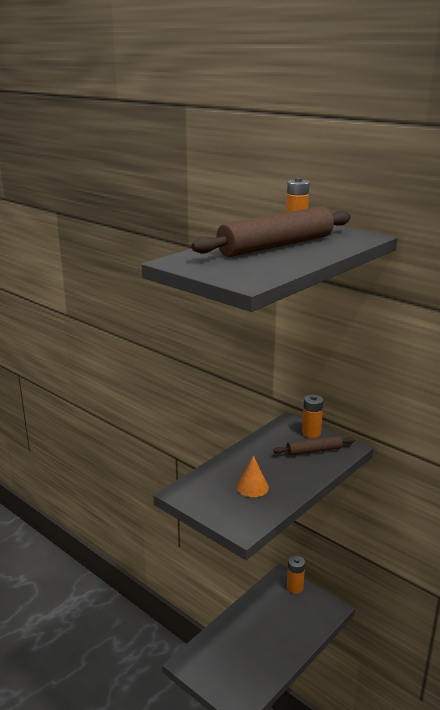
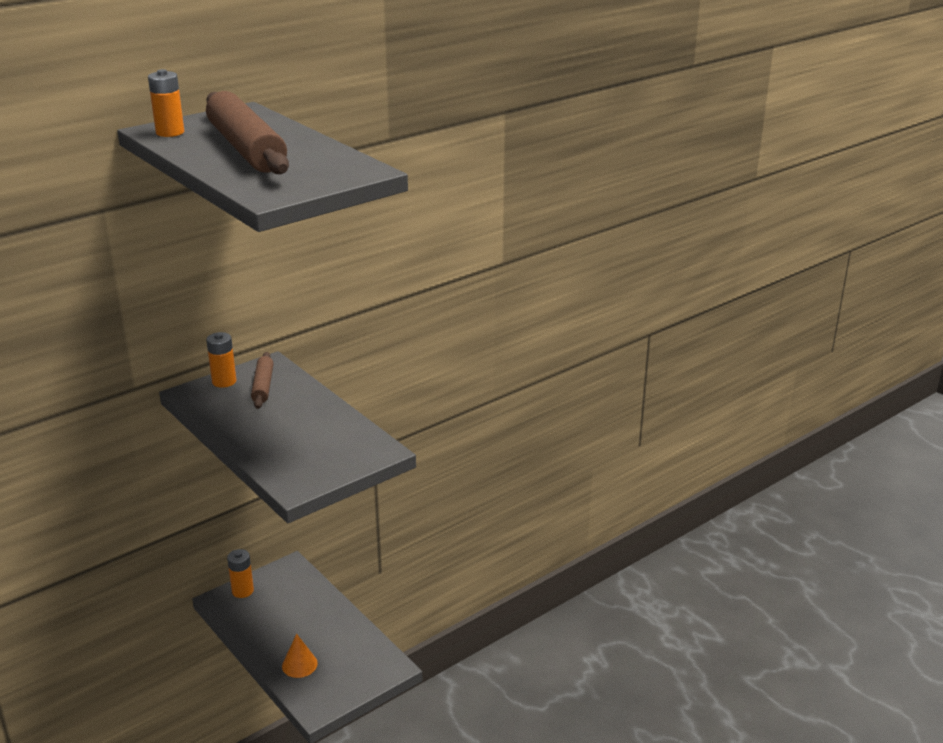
camera: 80 degrees left, 5 degrees up
orange cone [237,455,269,497] -> orange cone moved to [282,634,318,678]

